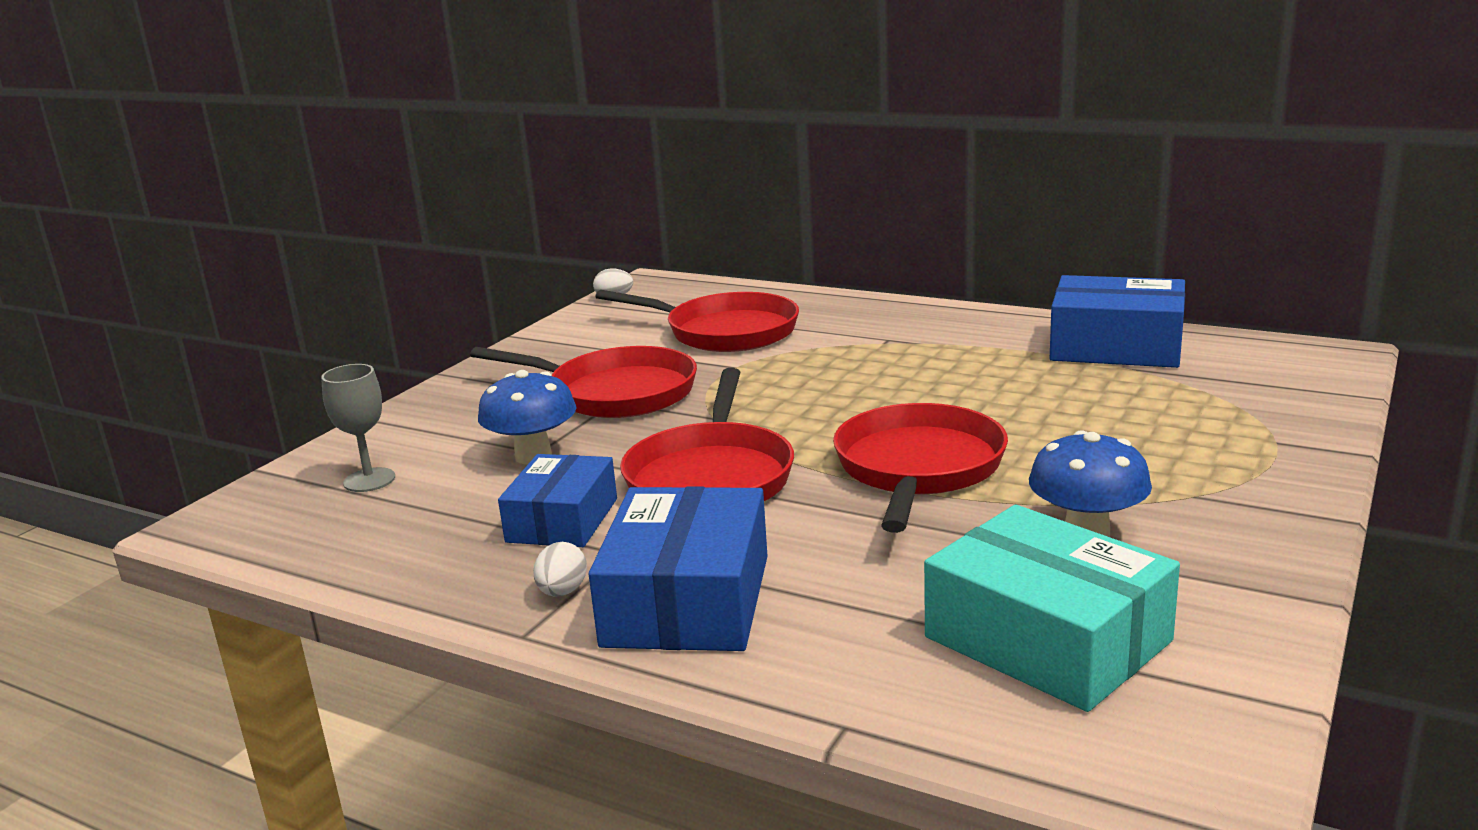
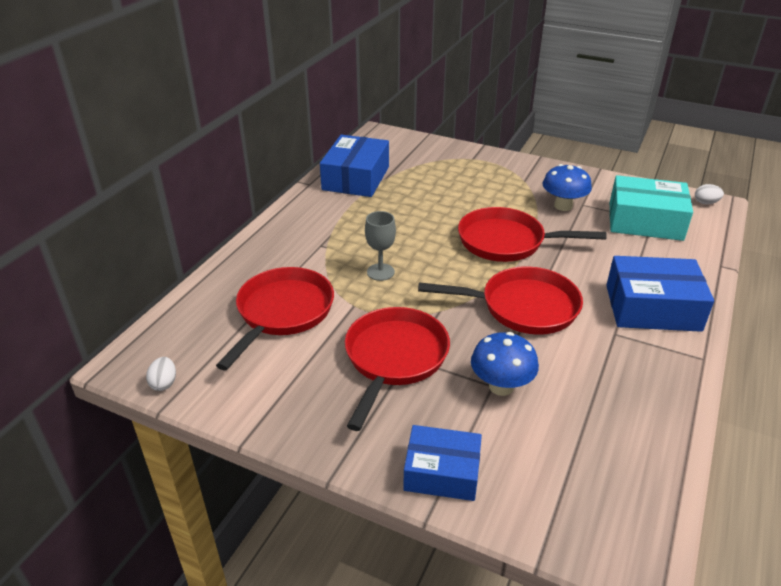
camera: 95 degrees left, 15 degrees up
grey goblet [321,364,395,492] -> grey goblet moved to [365,211,396,281]
blue box [498,454,617,547] -> blue box moved to [403,425,482,501]
white egg [533,542,587,597] -> white egg moved to [695,184,724,204]
turquoise box [924,505,1180,712] -> turquoise box turned 60 degrees clockwise [610,175,693,241]

